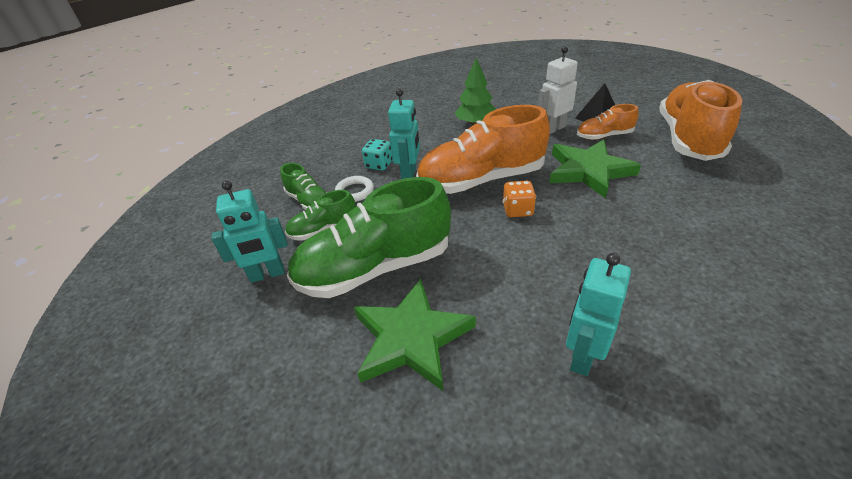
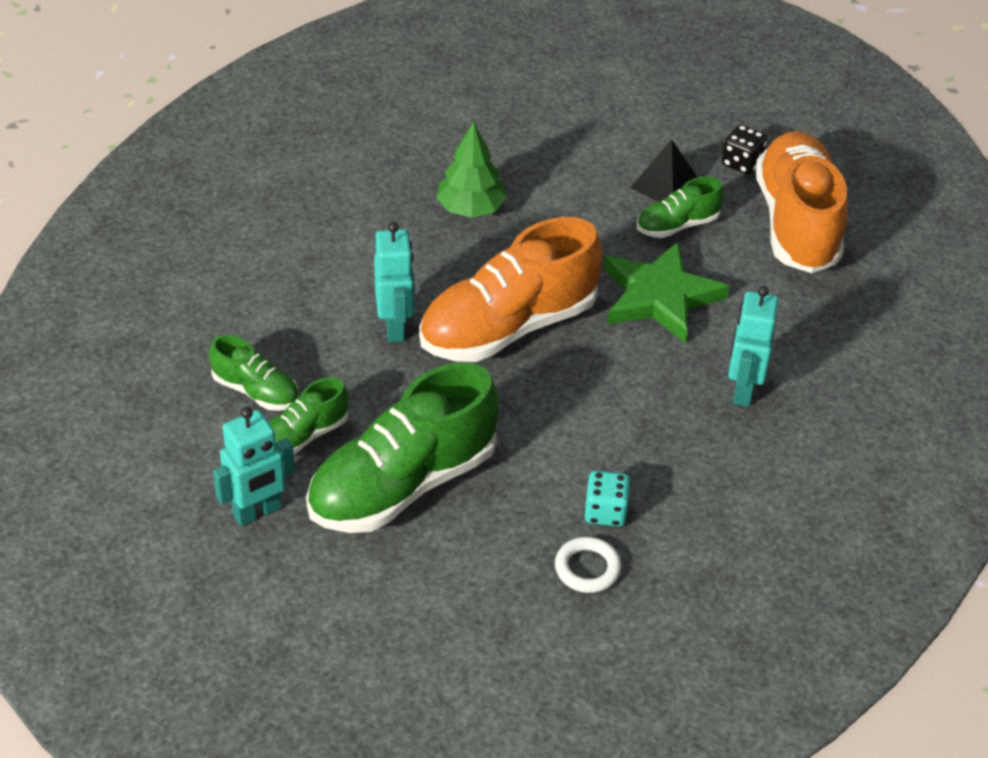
camera: 20 degrees left, 5 degrees up
white ring [335,176,374,202] -> white ring moved to [555,537,621,593]
green star [354,279,476,391] -> none
turquoise dice [362,139,393,171] -> turquoise dice moved to [584,471,631,527]
orange dice [503,181,536,217] -> none
white robot [538,46,578,134] -> none
turquoise robot [566,253,631,376] -> turquoise robot moved to [728,286,779,407]
orange shoe [577,104,639,140] -> green shoe [637,177,724,238]
none -> black dice [722,125,767,174]

